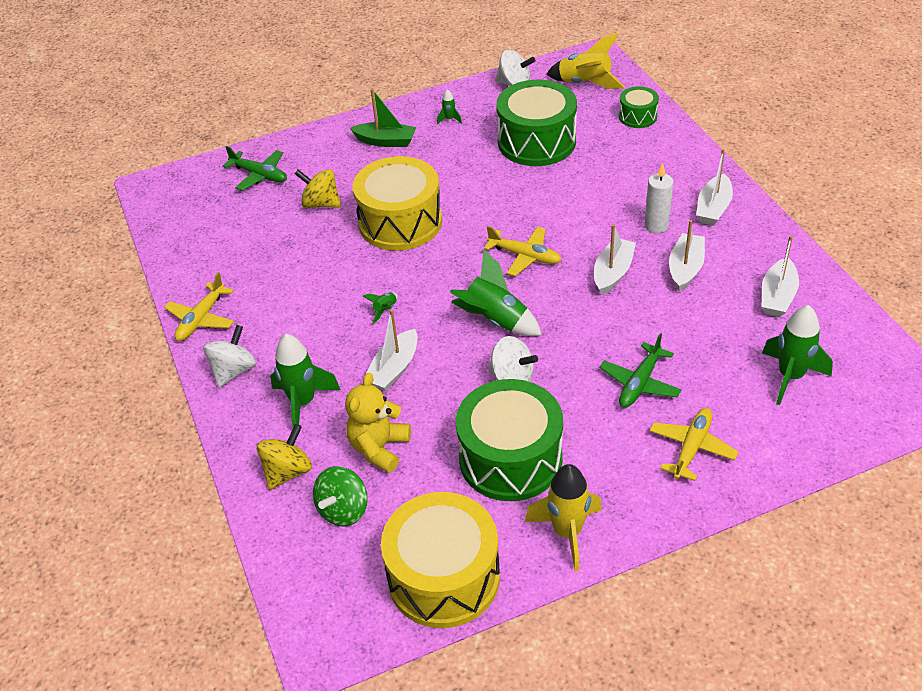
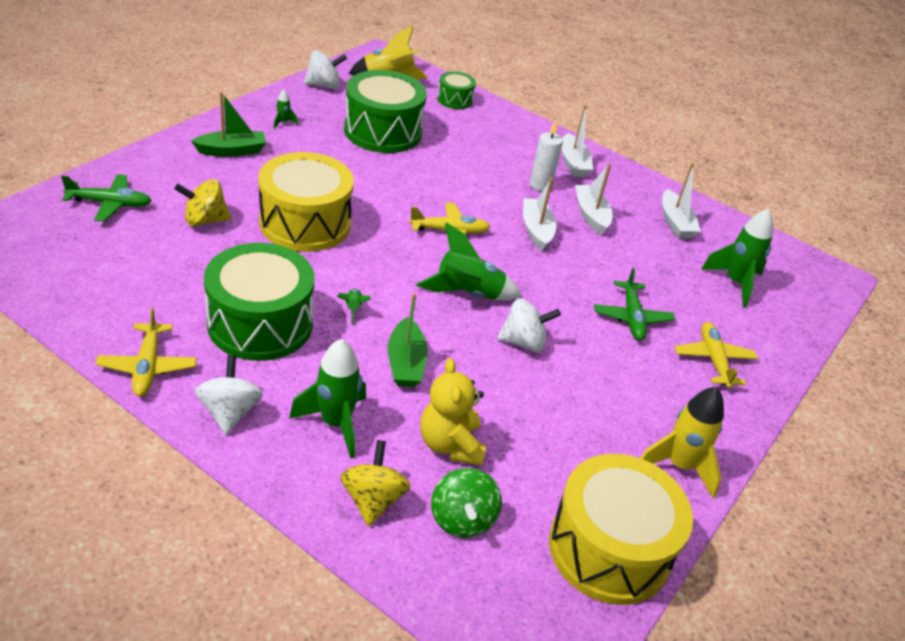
camera: 40 degrees left, 5 degrees down
white boat [365,309,418,391] -> green boat [388,293,428,387]
green drum [456,379,563,501] -> green drum moved to [204,243,314,361]

